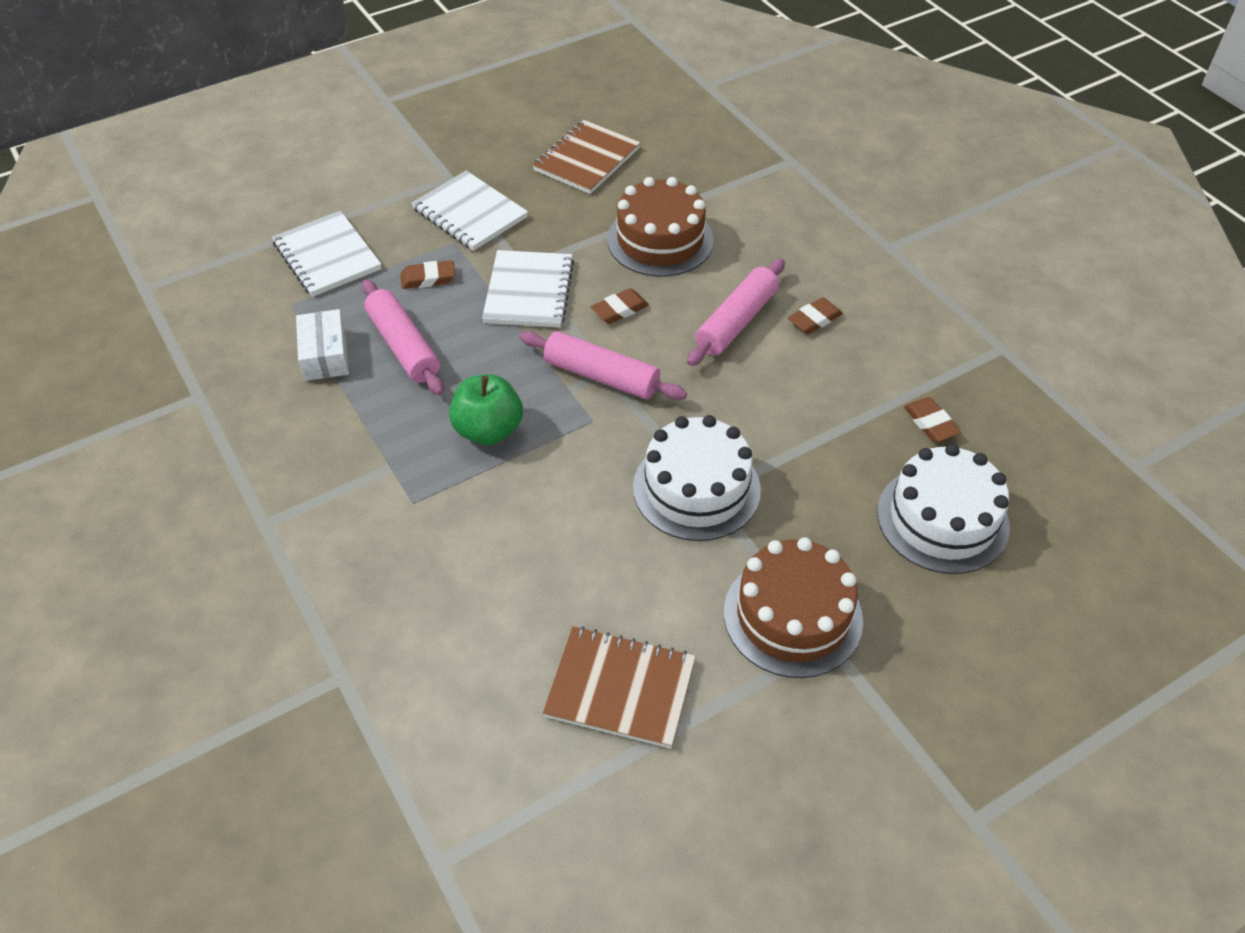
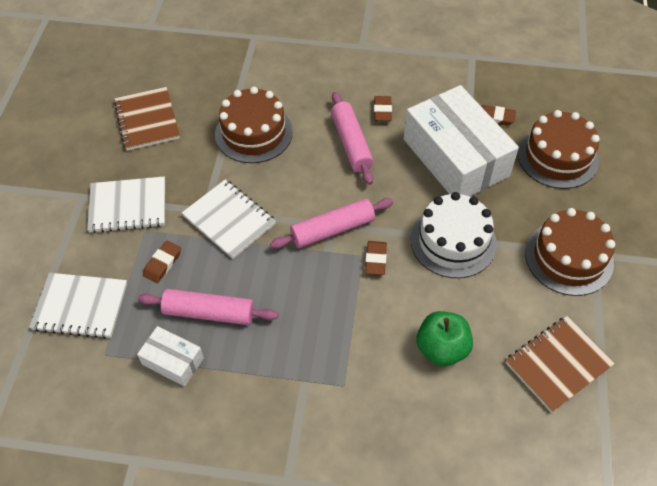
camera: 50 degrees left, 5 degrees up
green apple [449,374,523,445] -> green apple moved to [416,311,473,366]
brown eraser [591,288,649,324] -> brown eraser moved to [365,241,387,275]
white cake [877,444,1010,574] -> brown cake [518,110,600,189]
none -> white box [404,85,519,196]

